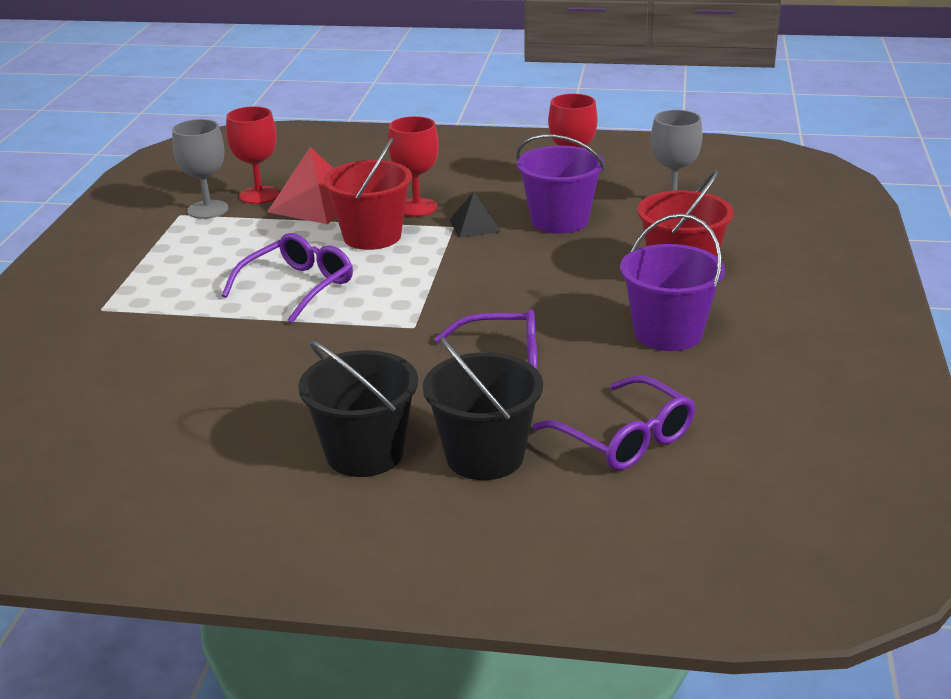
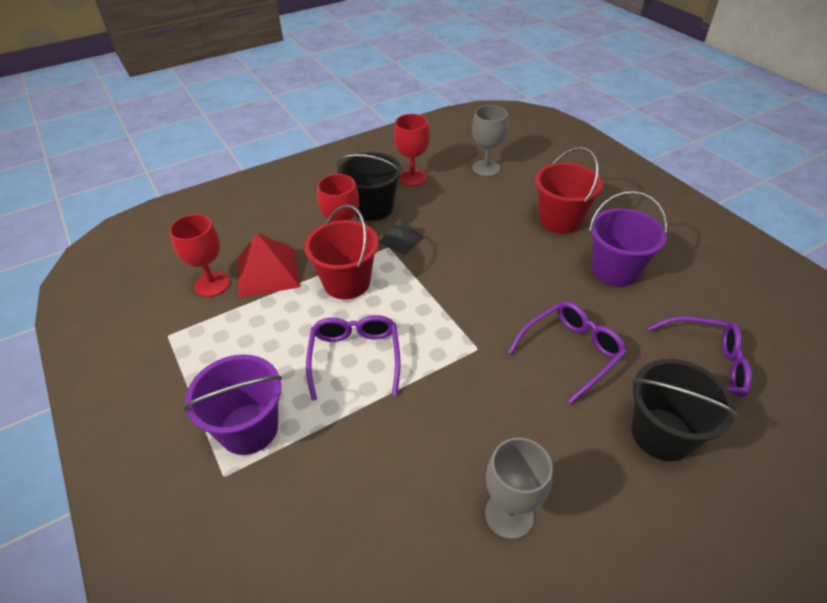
camera: 40 degrees left, 15 degrees up
grey goblet [172,119,229,219] -> grey goblet moved to [485,438,553,539]
black bucket [298,340,418,477] -> black bucket moved to [336,152,402,221]
purple bucket [516,134,605,234] -> purple bucket moved to [183,354,282,455]

